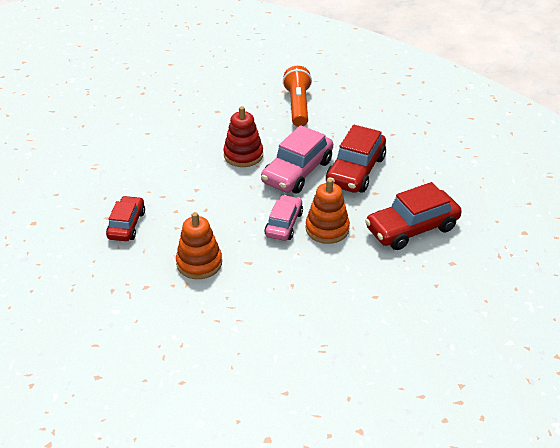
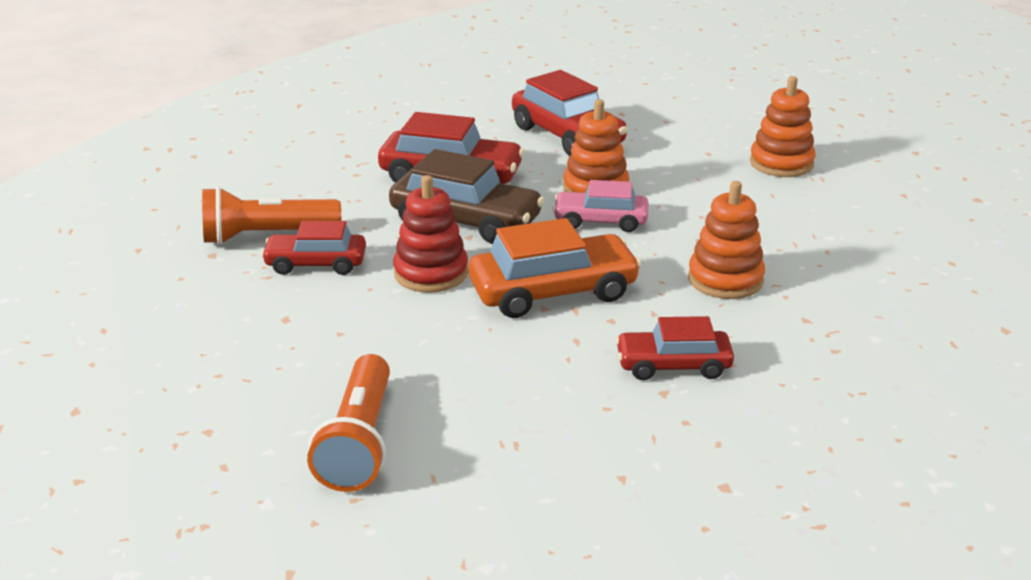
camera: 100 degrees left, 10 degrees down
pink car [261,125,333,193] -> brown car [389,149,544,244]
none -> red car [261,221,366,275]
none -> orange flashlight [307,354,390,492]
none -> orange car [468,218,642,318]
none -> orange stacking toy [750,76,815,177]

